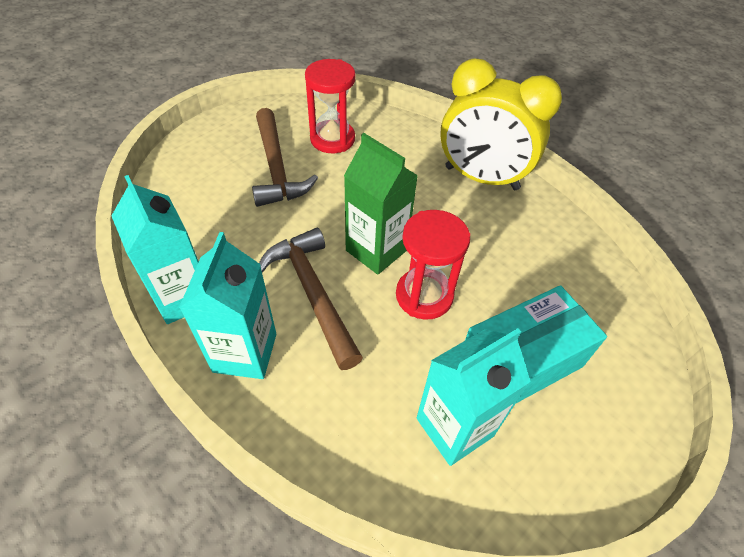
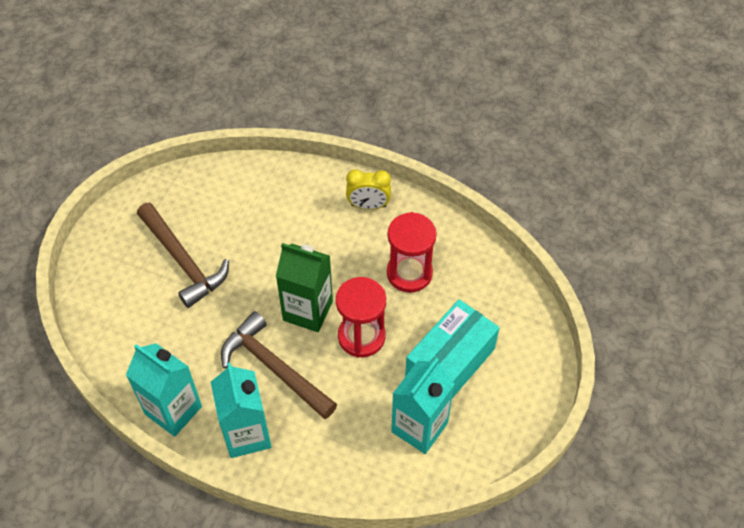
camera: 20 degrees left, 5 degrees up
red hourglass [305,59,355,153] -> red hourglass moved to [387,212,437,293]
yellow clock [440,59,562,190] -> yellow clock [346,169,391,210], size x0.50

